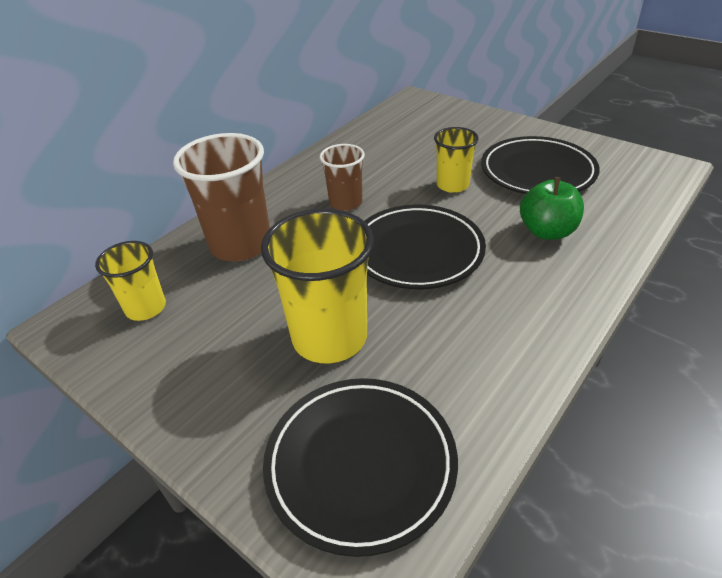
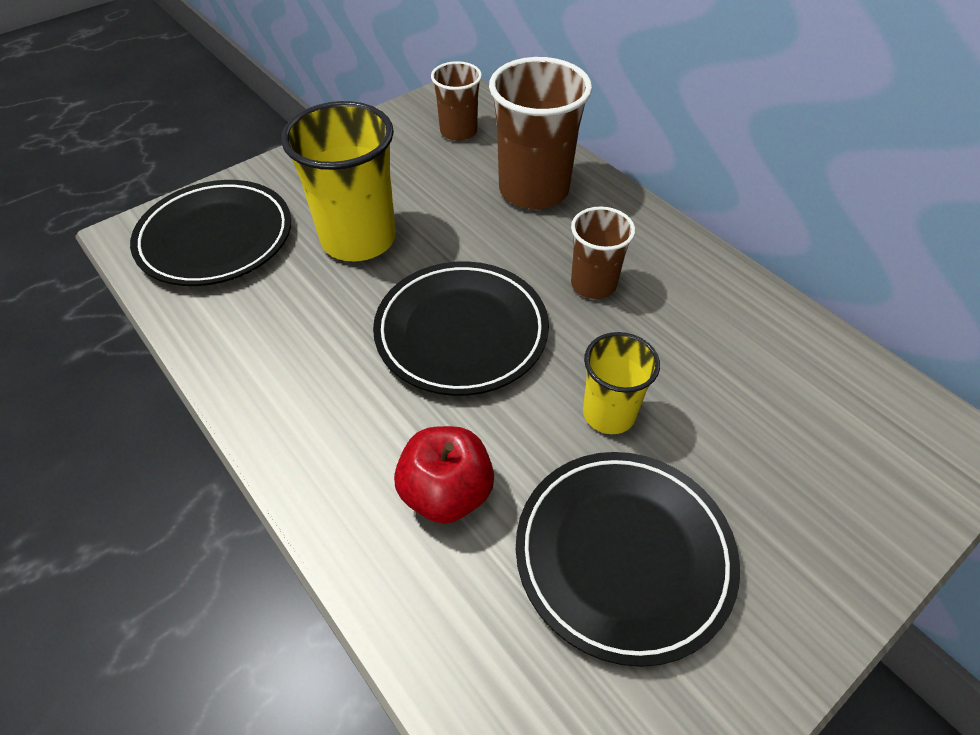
camera: 100 degrees right, 10 degrees up
yellow cup [95,241,166,321] -> brown cup [431,61,482,141]
green apple [520,177,584,240] -> red apple [394,426,494,524]

